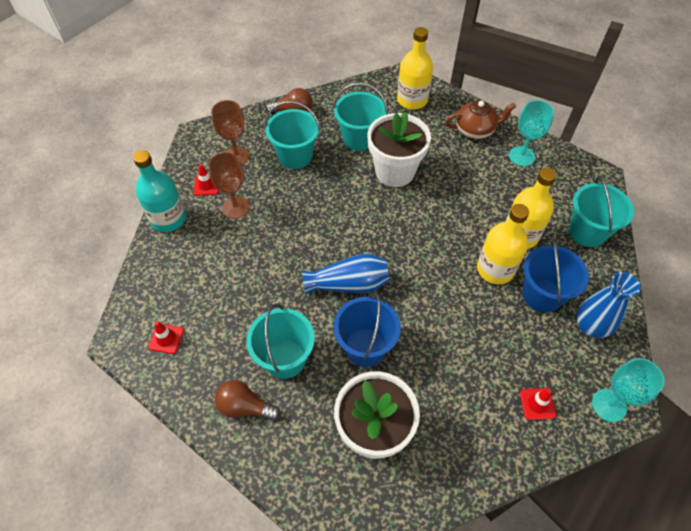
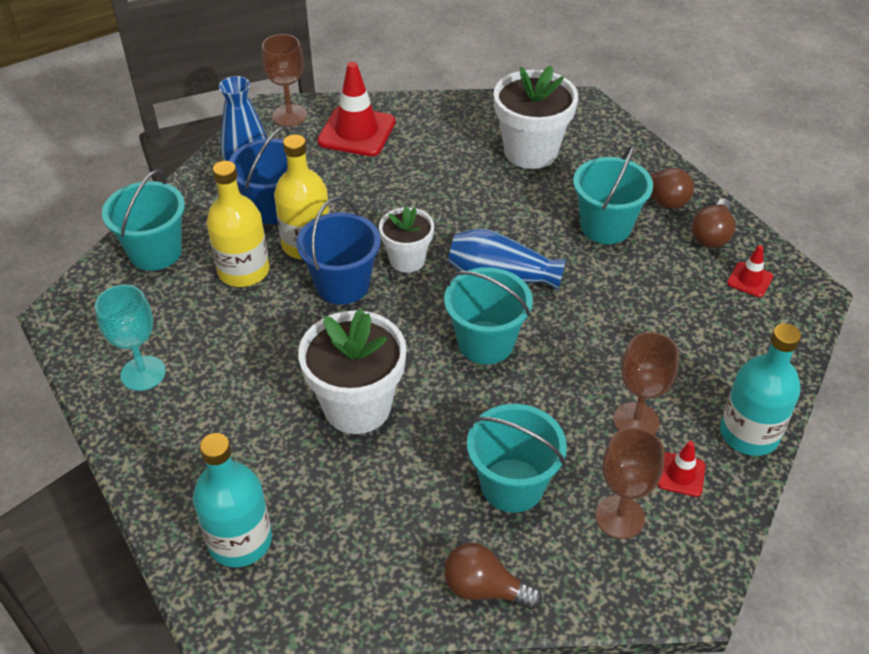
camera: 160 degrees left, 10 degrees down
turquoise bucket [333,83,387,151] -> turquoise bucket moved to [444,267,533,364]
blue bucket [334,292,401,367] -> blue bucket moved to [297,197,381,305]
yellow bottle [397,27,433,110] -> turquoise bottle [193,433,272,567]
brown teapot [445,100,516,139] -> none
red traffic cone [520,388,556,420] -> red traffic cone [317,62,395,156], size x2.00
turquoise goblet [592,358,665,422] -> brown goblet [262,34,307,127]
none -> white flower pot [379,206,434,273]
none -> brown light bulb [692,199,735,248]

